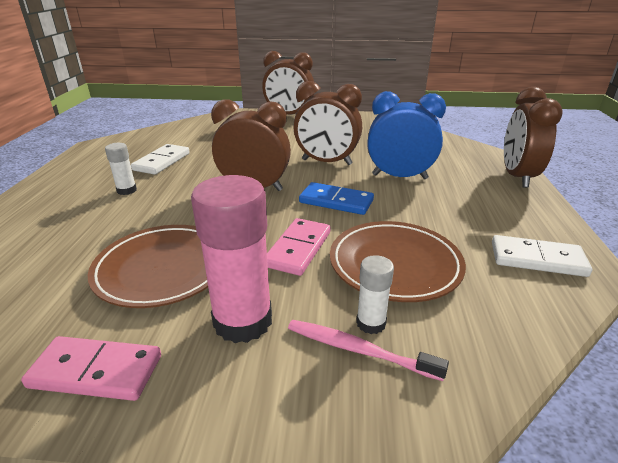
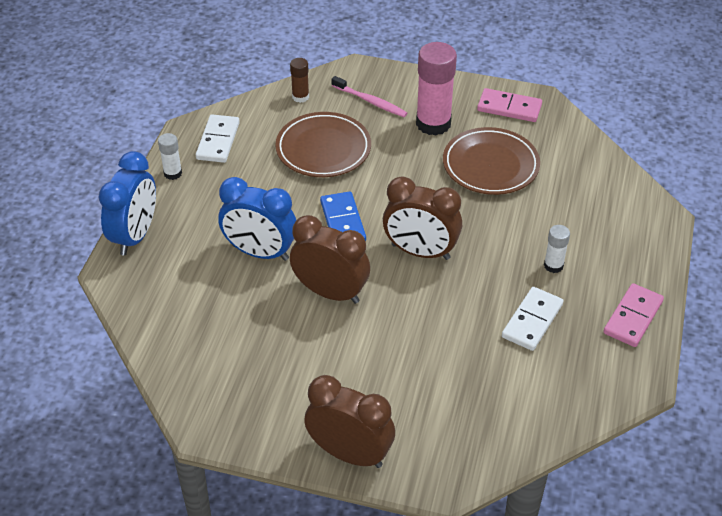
camera: 170 degrees left, 15 degrees up
pink domino [267,218,331,276] -> pink domino moved to [603,283,664,347]
blue domino [299,182,374,215] -> blue domino turned 45 degrees clockwise [320,191,366,241]
white glue stick [356,255,394,334] -> white glue stick moved to [158,133,182,180]
white domino [492,235,592,277] -> white domino turned 75 degrees clockwise [196,114,240,163]
brown clock [504,87,563,188] -> blue clock [98,151,156,256]
none -> brown glue stick [290,58,309,103]

